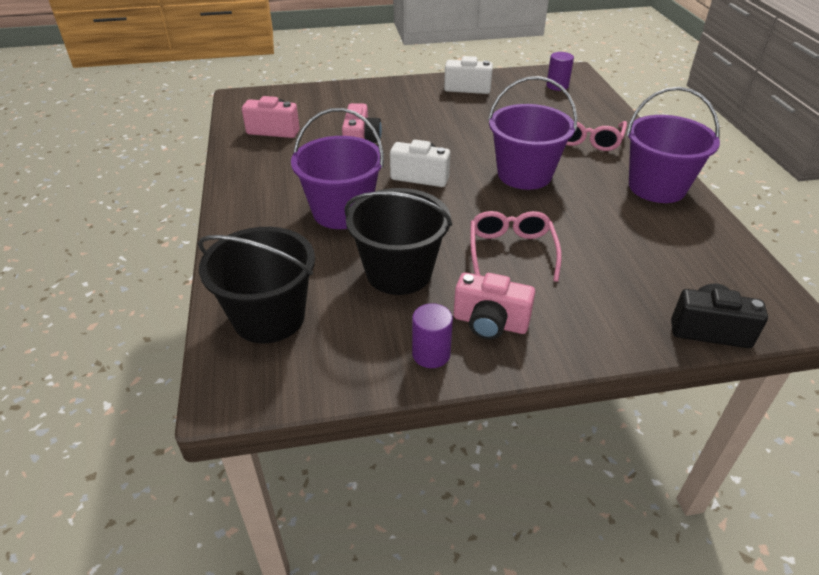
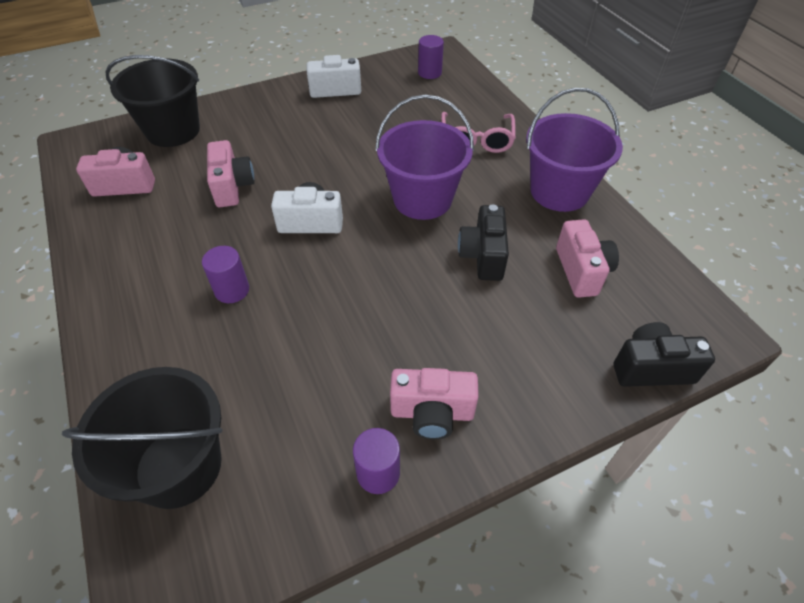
camera: 15 degrees left, 10 degrees up
purple bucket [291,108,384,229] -> purple cylinder [202,246,249,303]
black bucket [344,188,452,295] -> black bucket moved to [105,55,200,147]
pink glasses [470,211,562,282] -> none
none -> black camera [458,204,509,281]
none -> pink camera [556,219,619,298]

